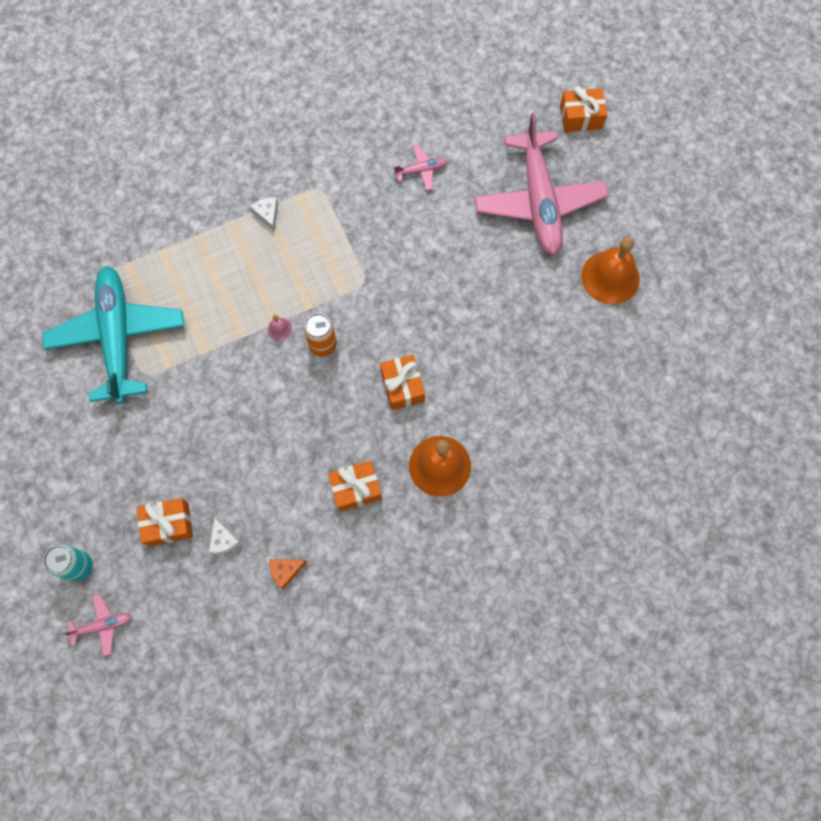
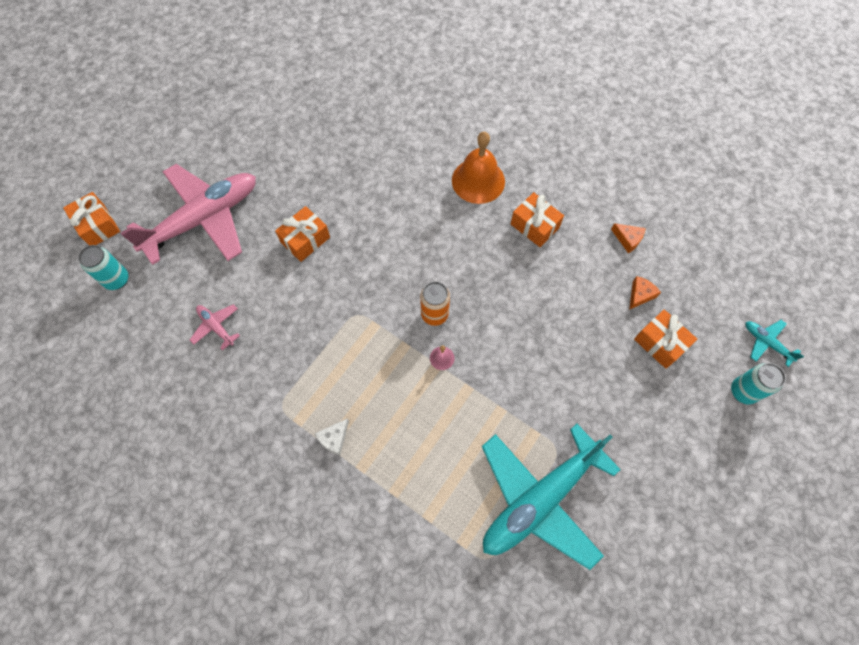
camera: 120 degrees left, 5 degrees down
pink plane [62,594,132,657] -> turquoise plane [745,320,804,367]
white cheese [209,517,242,555] -> orange cheese [629,276,661,310]
orange gift [380,355,425,410] -> orange gift moved to [275,206,330,262]
orange bell [581,237,640,304] -> none
none -> turquoise can [78,245,128,290]

